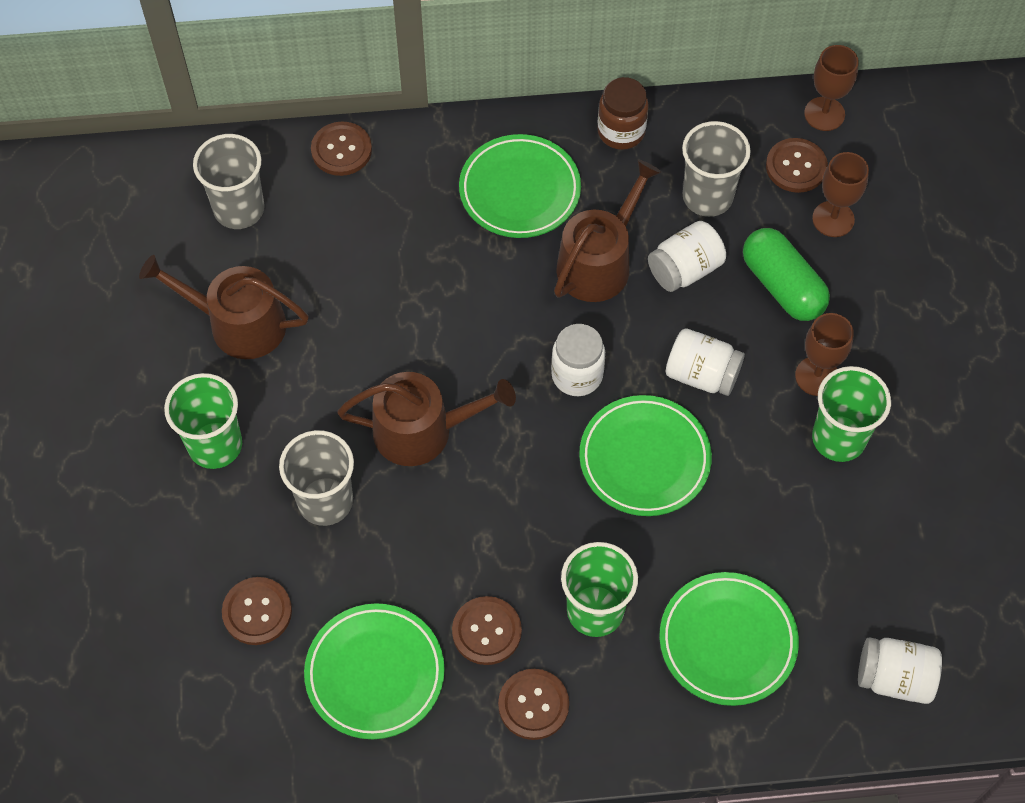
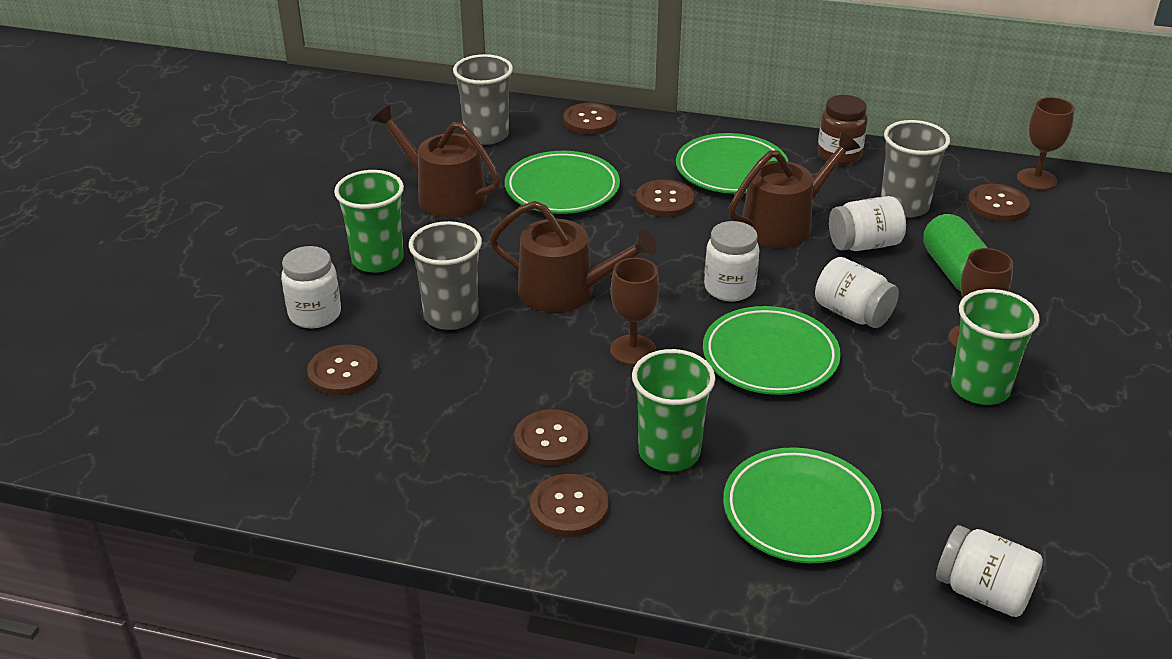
camera: 20 degrees right, 25 degrees down
green plate [304,603,445,739] -> green plate moved to [505,151,620,214]
brown goblet [812,152,869,237] -> brown goblet moved to [610,258,659,365]
none -> white jar [281,246,341,328]
none -> brown button [636,179,695,217]

